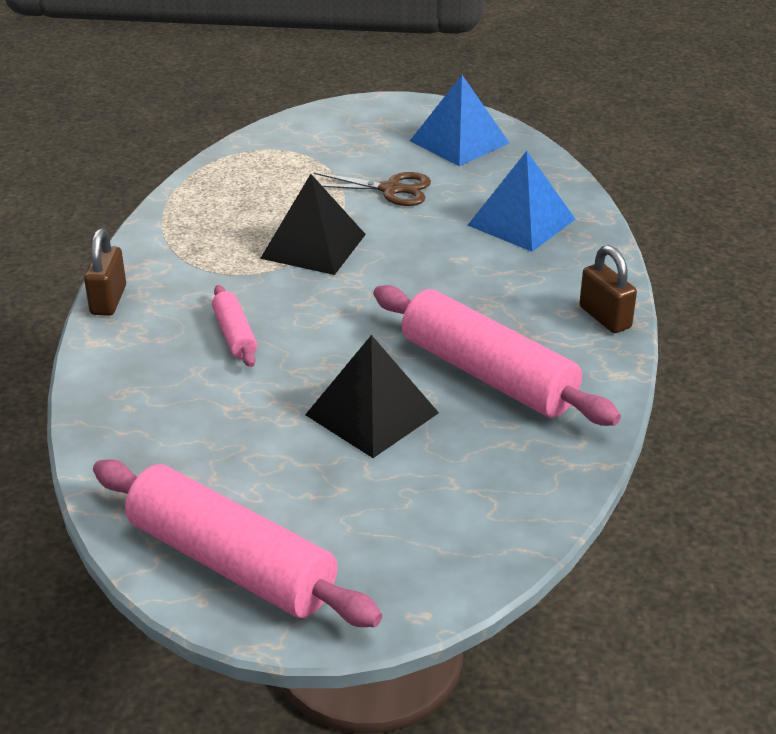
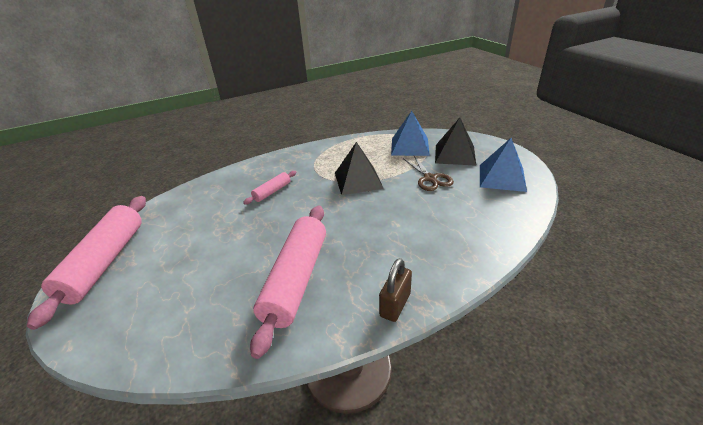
camera: 60 degrees right, 0 degrees up
brown padlock [84,228,126,316] -> none
black pyramid [305,335,439,458] -> black pyramid moved to [435,118,476,166]
blue pyramid [468,151,576,252] -> blue pyramid moved to [391,111,430,156]

